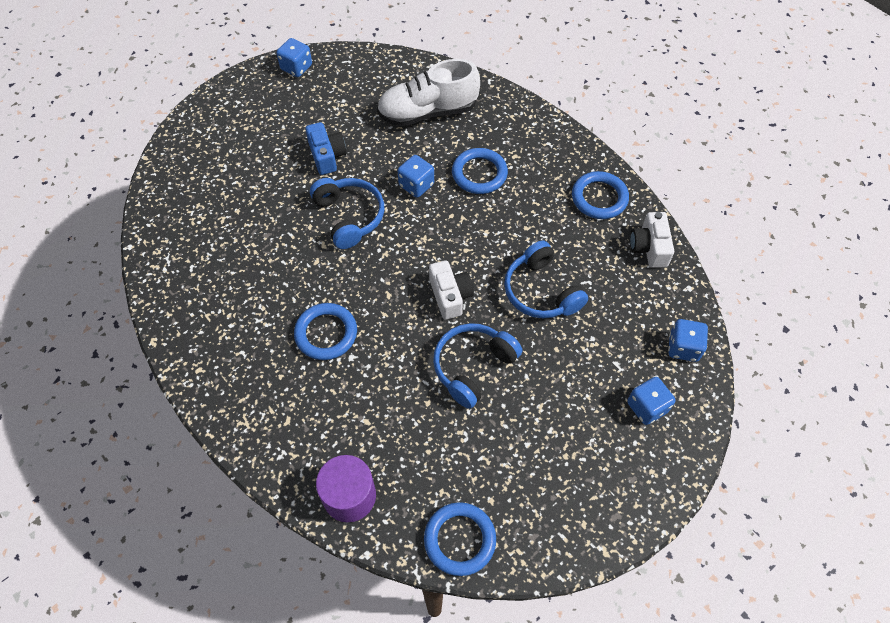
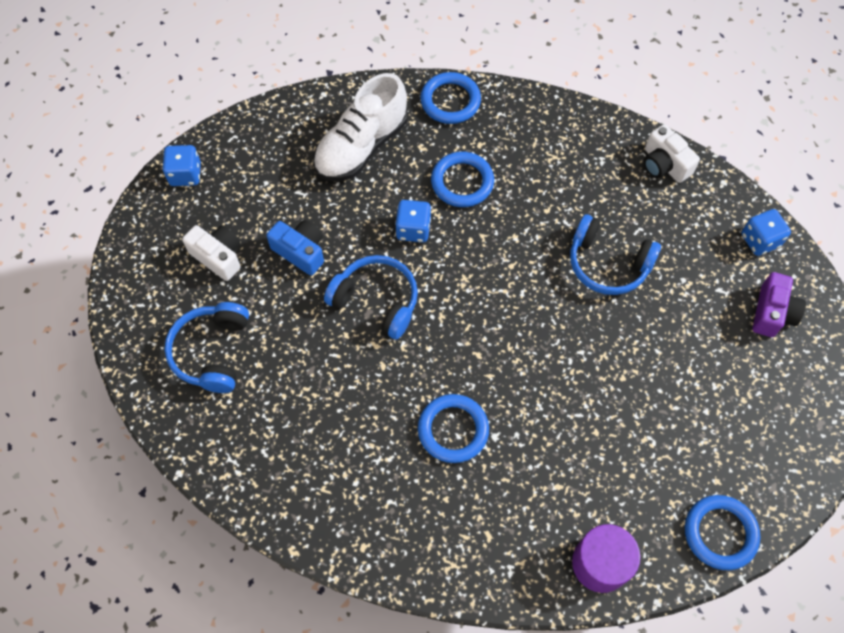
camera: 35 degrees left, 5 degrees up
white camera [429,260,474,320] -> white camera moved to [182,225,241,281]
blue headphones [433,323,522,409] -> blue headphones moved to [165,302,249,393]
blue ring [572,171,629,219] -> blue ring moved to [420,72,481,124]
blue dice [627,377,676,425] -> purple camera [753,272,806,337]

